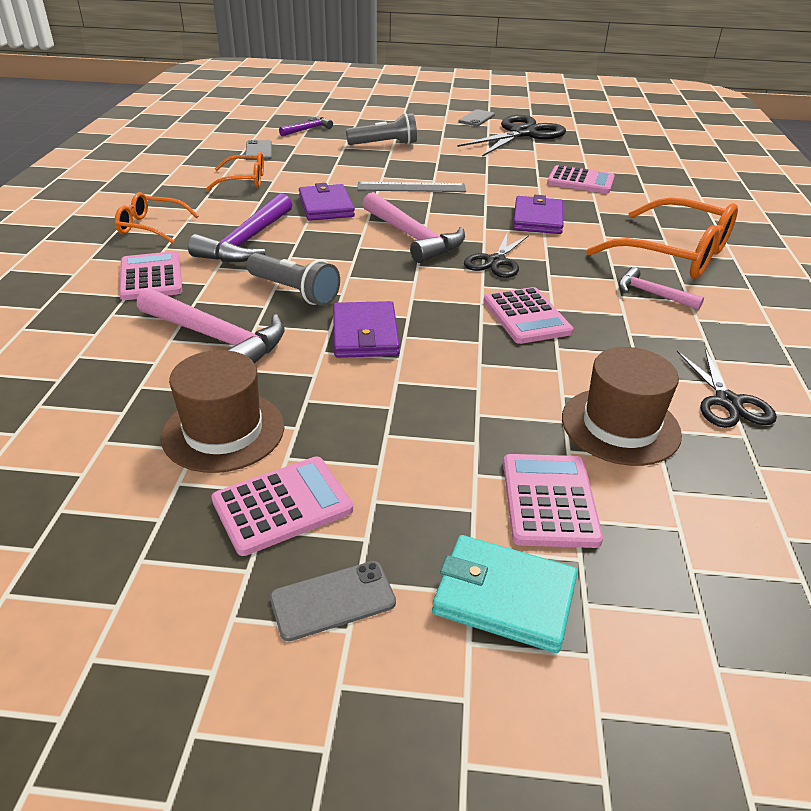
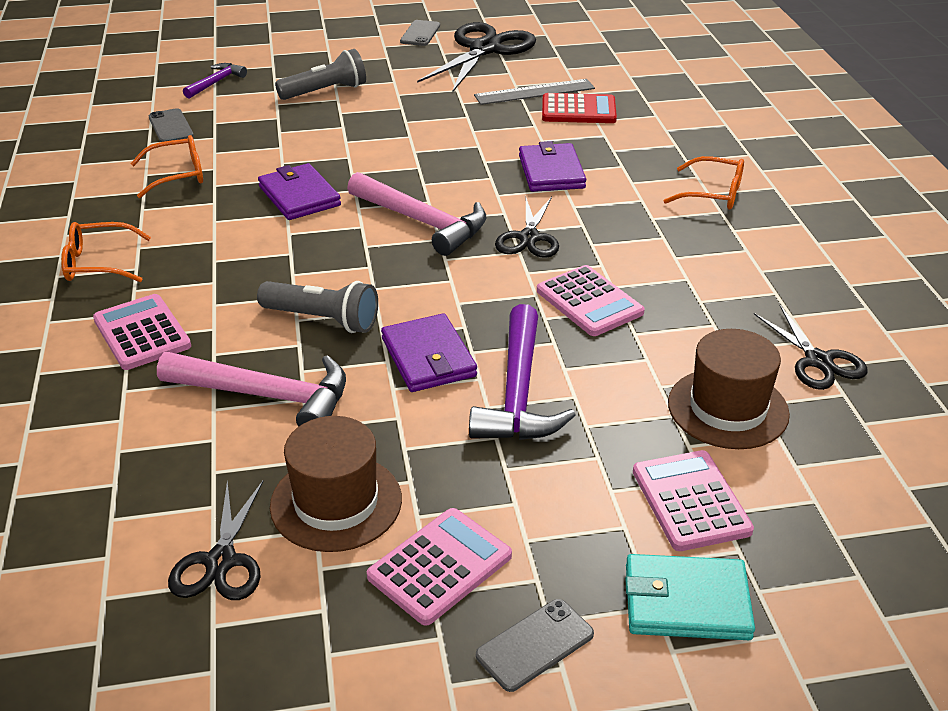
camera: 15 degrees left, 0 degrees up
purple hammer [188,193,292,262] -> purple hammer moved to [469,304,576,440]
grey ruler [357,182,466,192] -> grey ruler moved to [474,79,595,105]
pink calculator [547,165,615,194] -> red calculator [542,93,617,123]
orange glasses [586,197,738,279] -> orange glasses [663,156,744,210], size x0.55
pink hammer [619,267,704,310] -> none
none -> black scissors [168,480,263,600]

